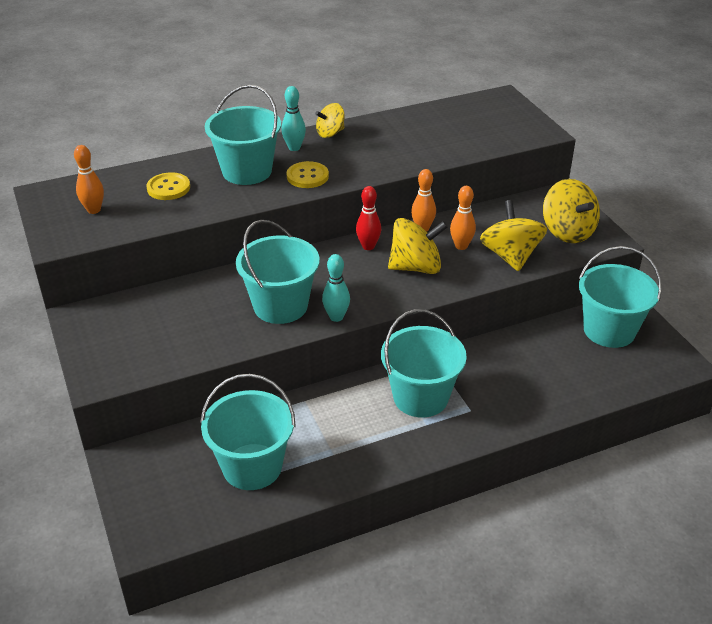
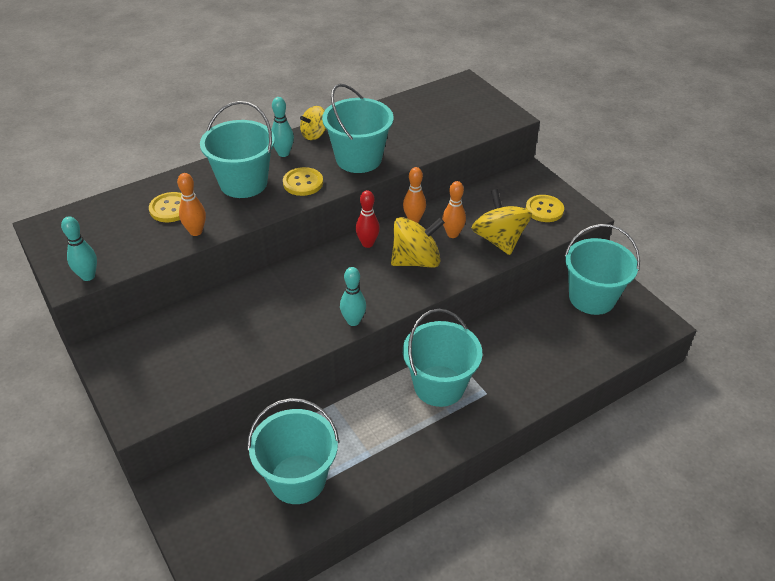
camera: 10 degrees left, 5 degrees up
orange bowling pin [74,145,104,214] -> orange bowling pin moved to [177,173,206,236]
turquoise bucket [236,220,320,324] -> turquoise bucket moved to [322,84,394,173]
yellow spinning top [543,179,600,243] -> yellow button [526,195,564,222]
none -> turquoise bowling pin [61,216,97,281]

